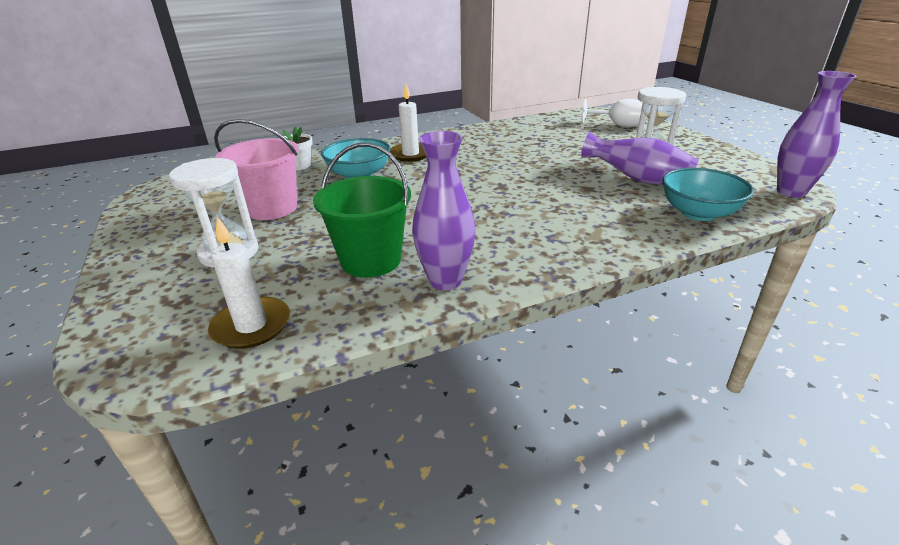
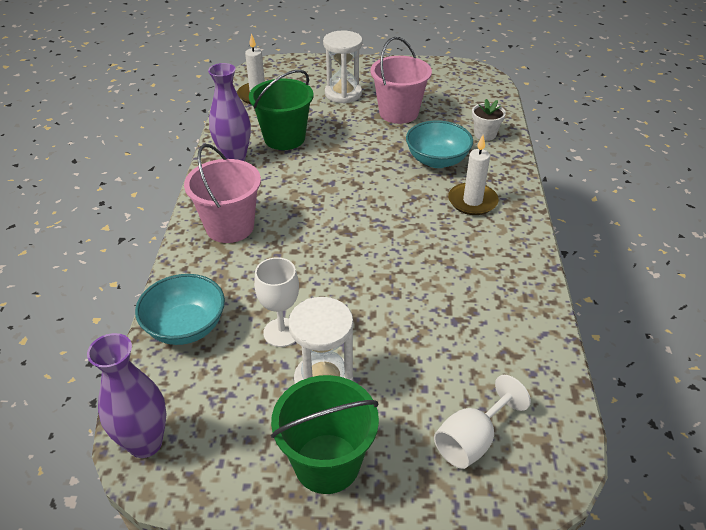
camera: 115 degrees right, 10 degrees up
purple vase [581,132,699,185] -> white goblet [254,257,299,347]
none -> pink bucket [184,144,261,243]
none -> green bucket [271,375,379,494]

